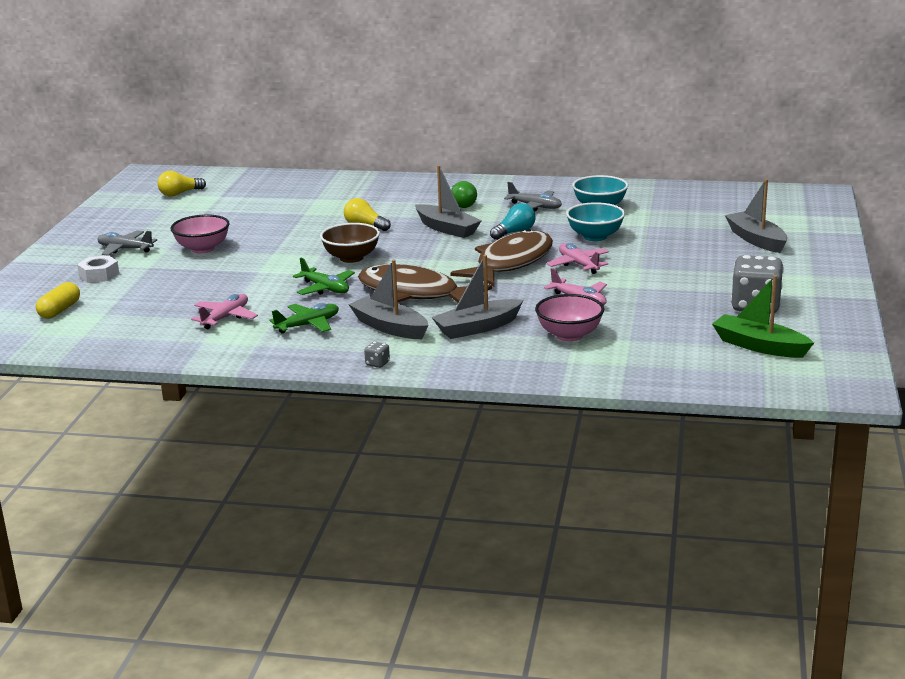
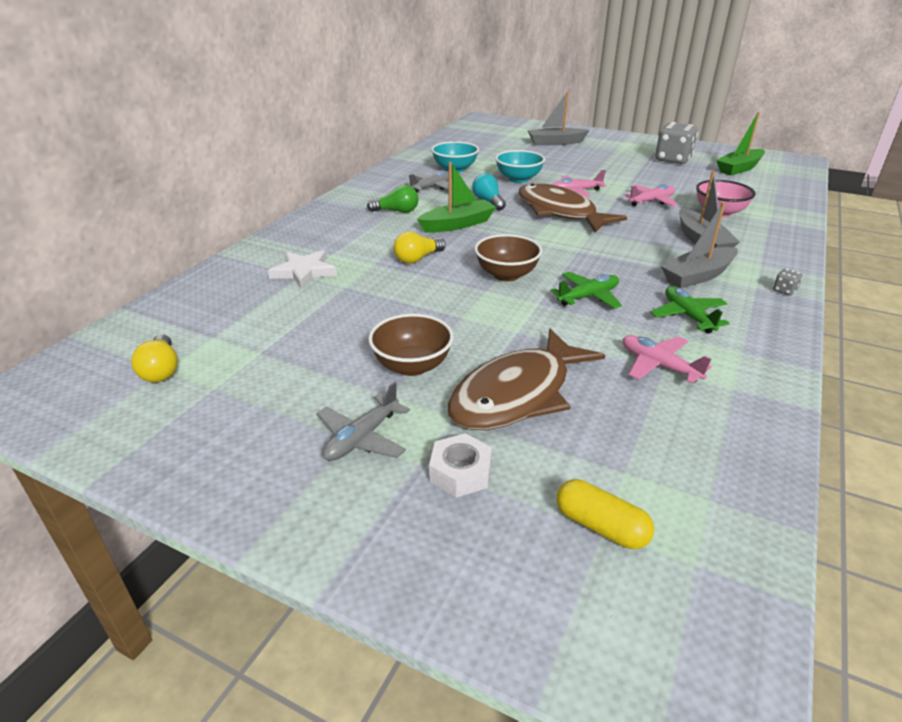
camera: 75 degrees left, 10 degrees up
pink bowl [170,215,230,253] -> brown bowl [368,313,454,376]
brown fish [358,264,492,303] -> brown fish moved to [448,329,605,430]
grey boat [415,165,482,238] -> green boat [417,162,496,233]
none -> white star [268,250,337,289]

